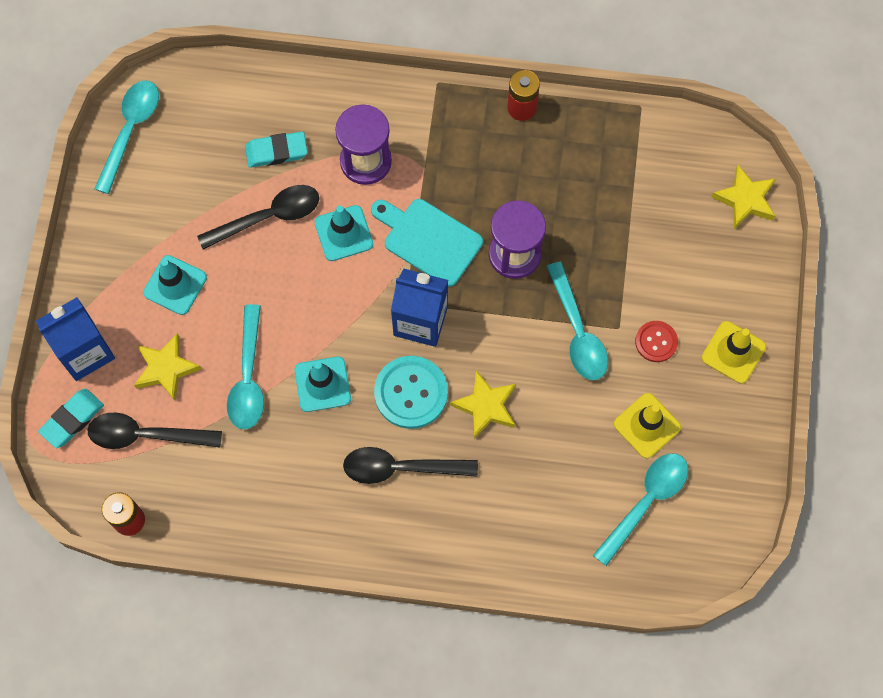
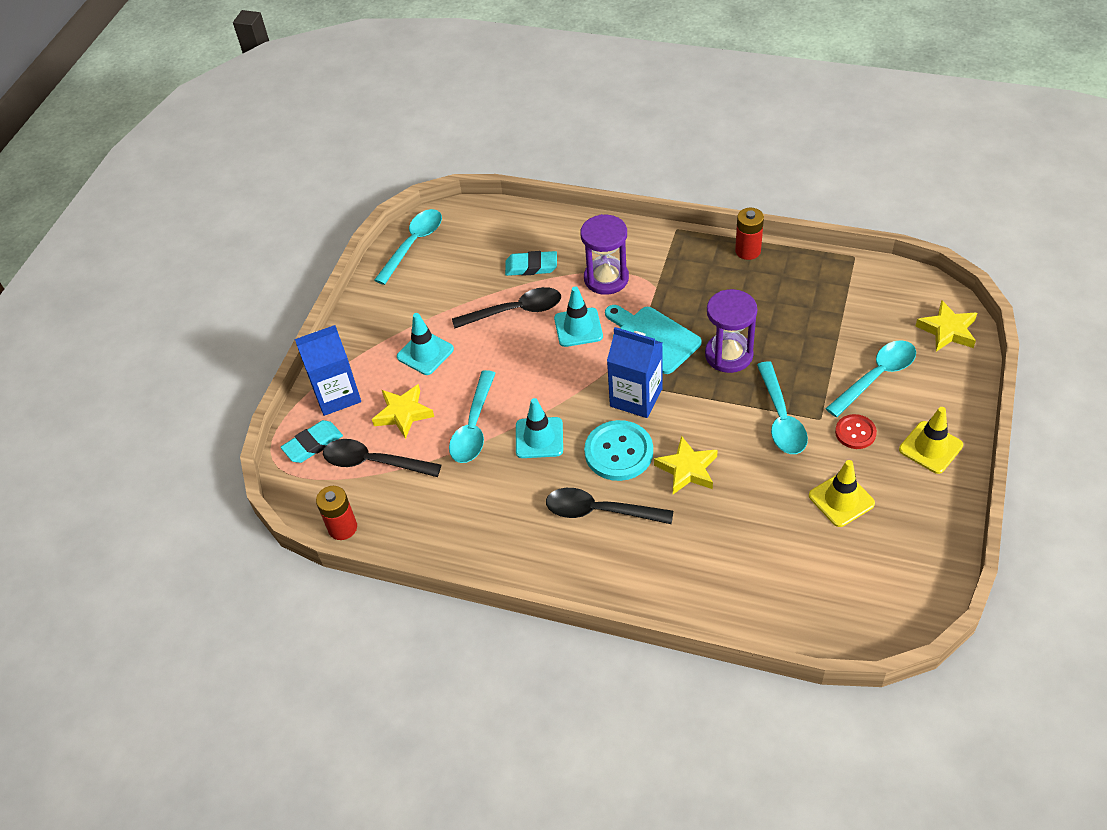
camera: 15 degrees right, 20 degrees down
turquoise spoon [593,453,688,566] -> turquoise spoon moved to [825,340,916,417]

